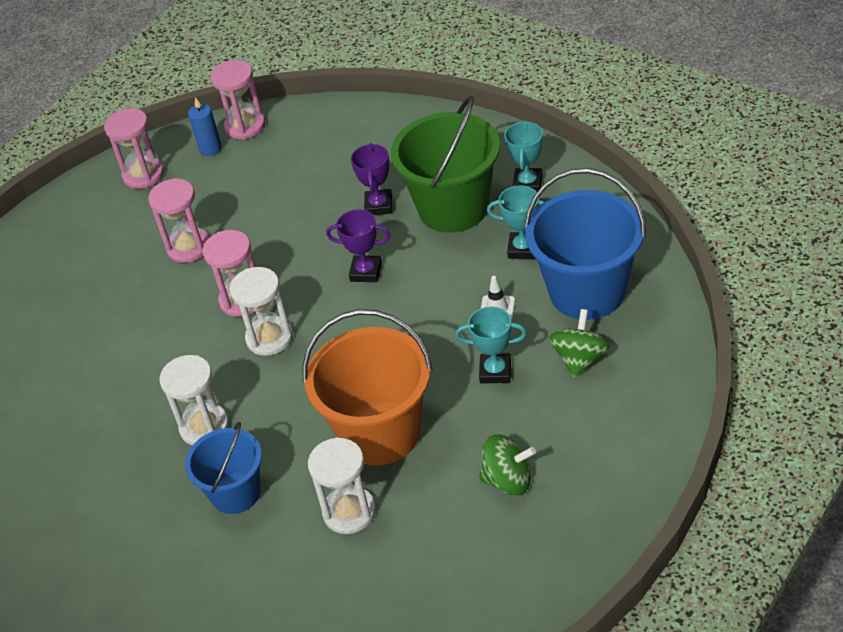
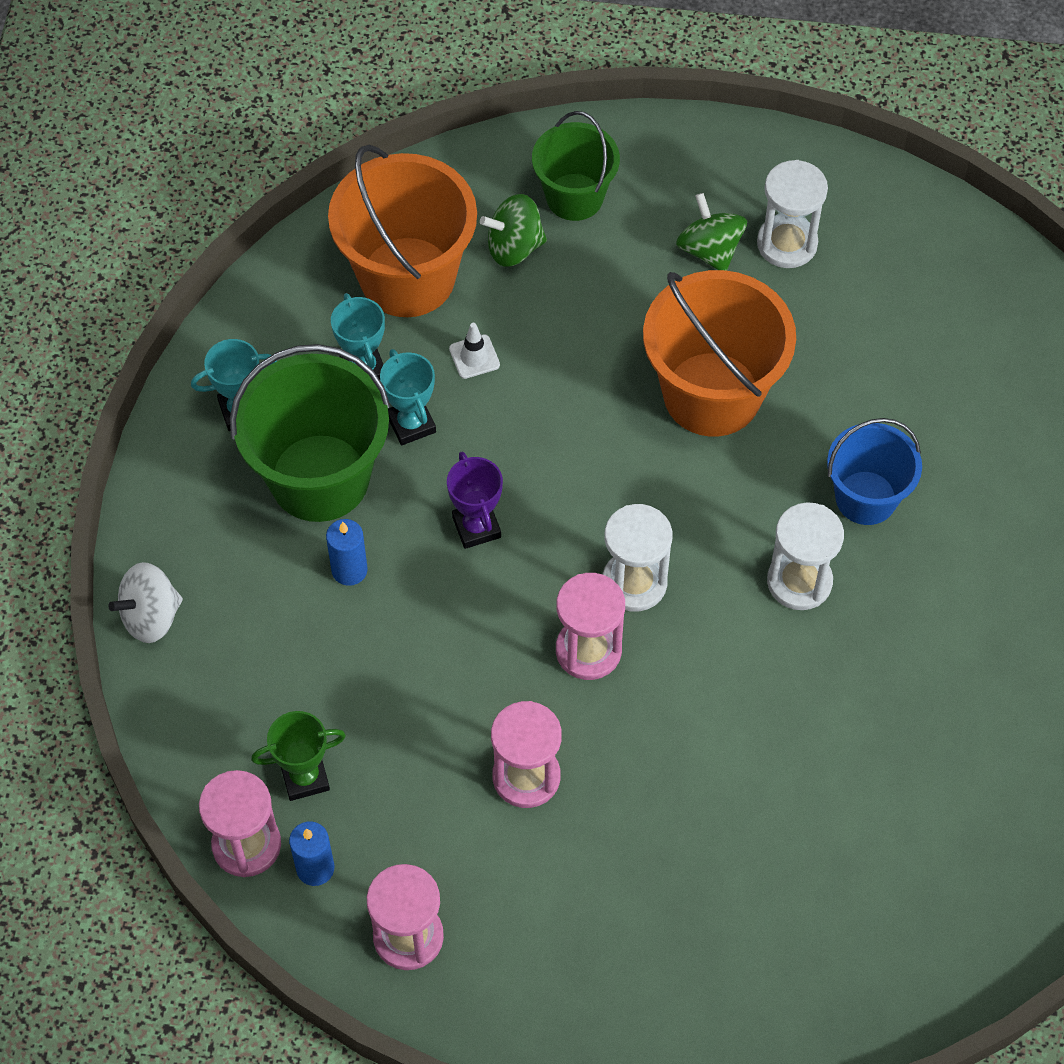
camera: 125 degrees left, 15 degrees up
white hourglass [308,437,376,534] -> white hourglass moved to [757,160,828,268]
purple trophy [351,143,392,215] -> blue candle [326,519,368,586]
turquoise trophy [455,307,527,384] -> turquoise trophy moved to [380,349,436,445]
blue bucket [524,168,646,320] -> orange bucket [328,145,477,317]
none -> white spinning top [108,562,183,643]
none -> green trophy [251,711,346,801]
none -> green bucket [532,111,620,221]

